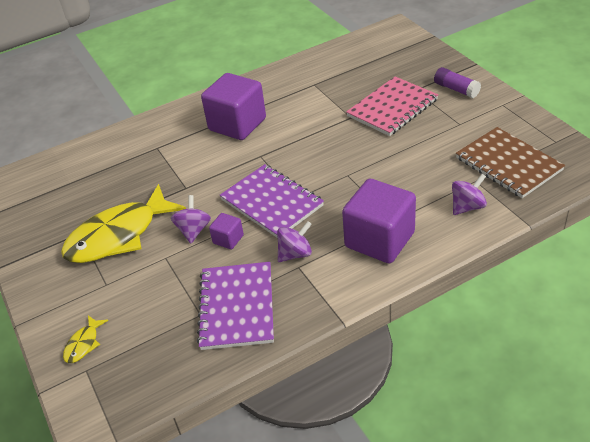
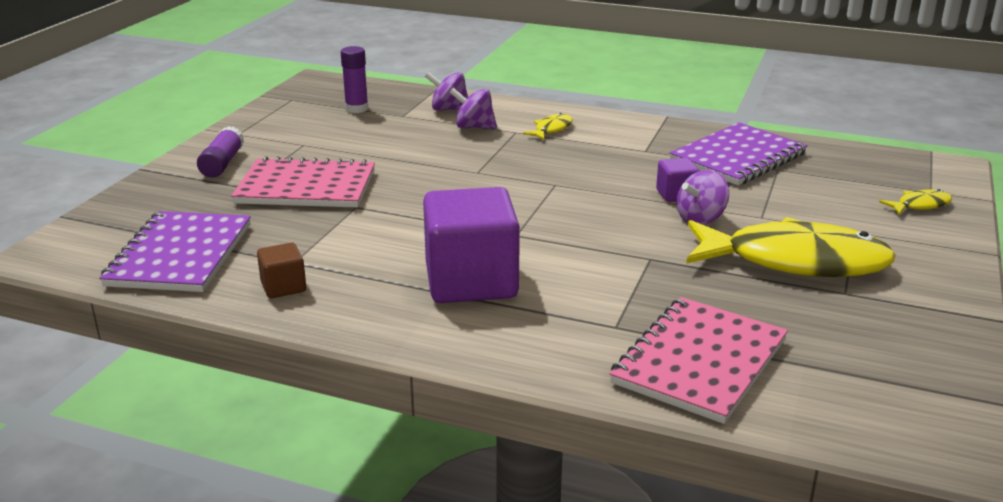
camera: 135 degrees left, 15 degrees down
purple notebook [220,164,324,237] -> purple notebook moved to [99,211,251,292]
purple spinning top [277,221,312,262] -> purple spinning top moved to [449,88,497,129]
purple cube [342,179,416,264] -> yellow fish [523,113,573,140]
brown notebook [456,127,565,198] -> purple glue stick [341,46,368,113]
none -> brown cube [257,243,306,298]
none -> pink notebook [609,297,788,424]

